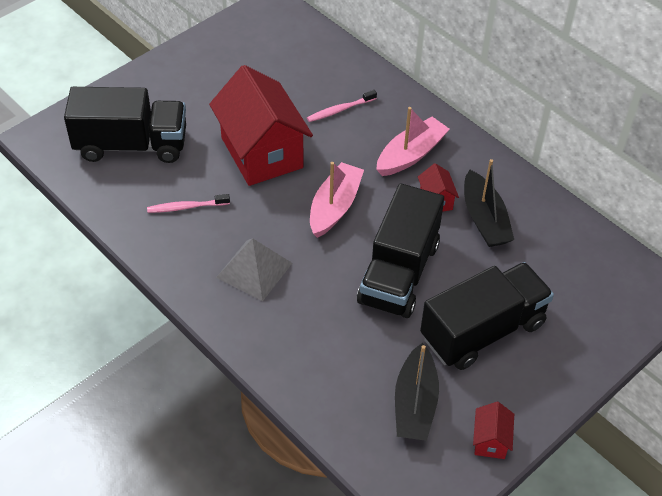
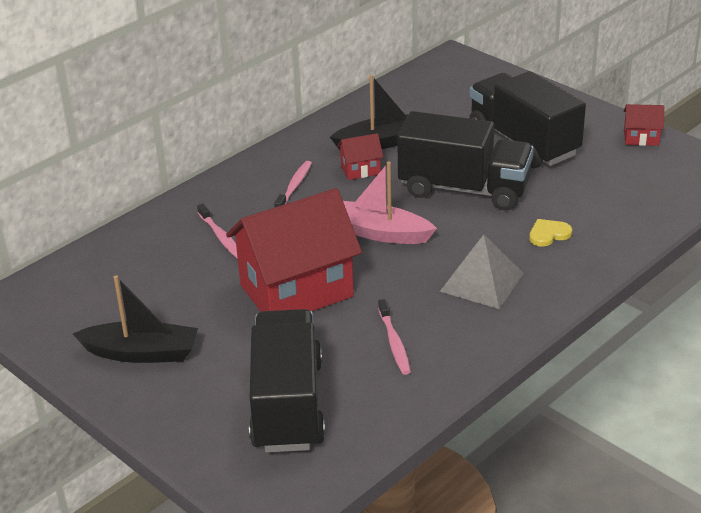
camera: 90 degrees left, 15 degrees down
pink boat [376,107,450,176] -> pink toothbrush [274,161,312,207]
black boat [395,343,439,441] -> black boat moved to [73,275,198,363]
none -> yellow heart [529,219,572,247]

